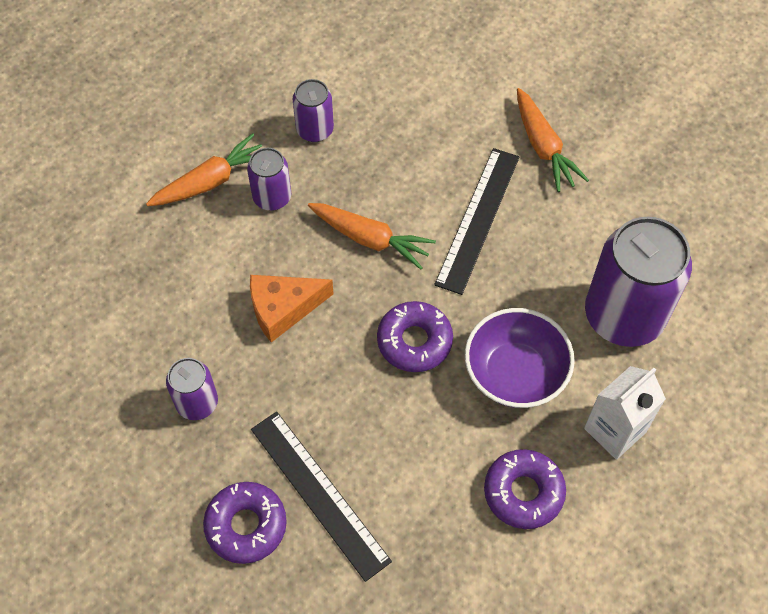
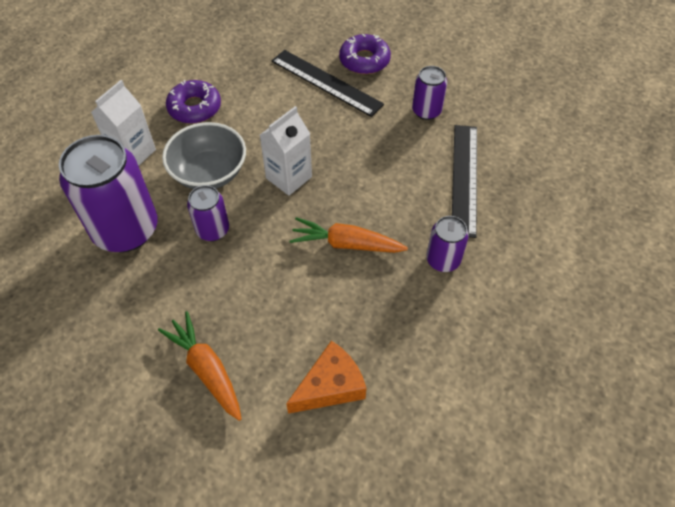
camera: 165 degrees right, 5 degrees down
orange carrot [146,133,262,206] -> none
orange cheese [250,275,334,343] -> orange cheese moved to [286,341,367,414]
purple can [293,79,334,142] -> purple can moved to [187,185,229,241]
purple donut [377,301,453,372] -> white carton [260,106,312,196]
black ruler [434,148,519,295] -> black ruler moved to [452,125,477,238]
purple bowl [465,308,575,408] -> grey bowl [162,122,246,189]

